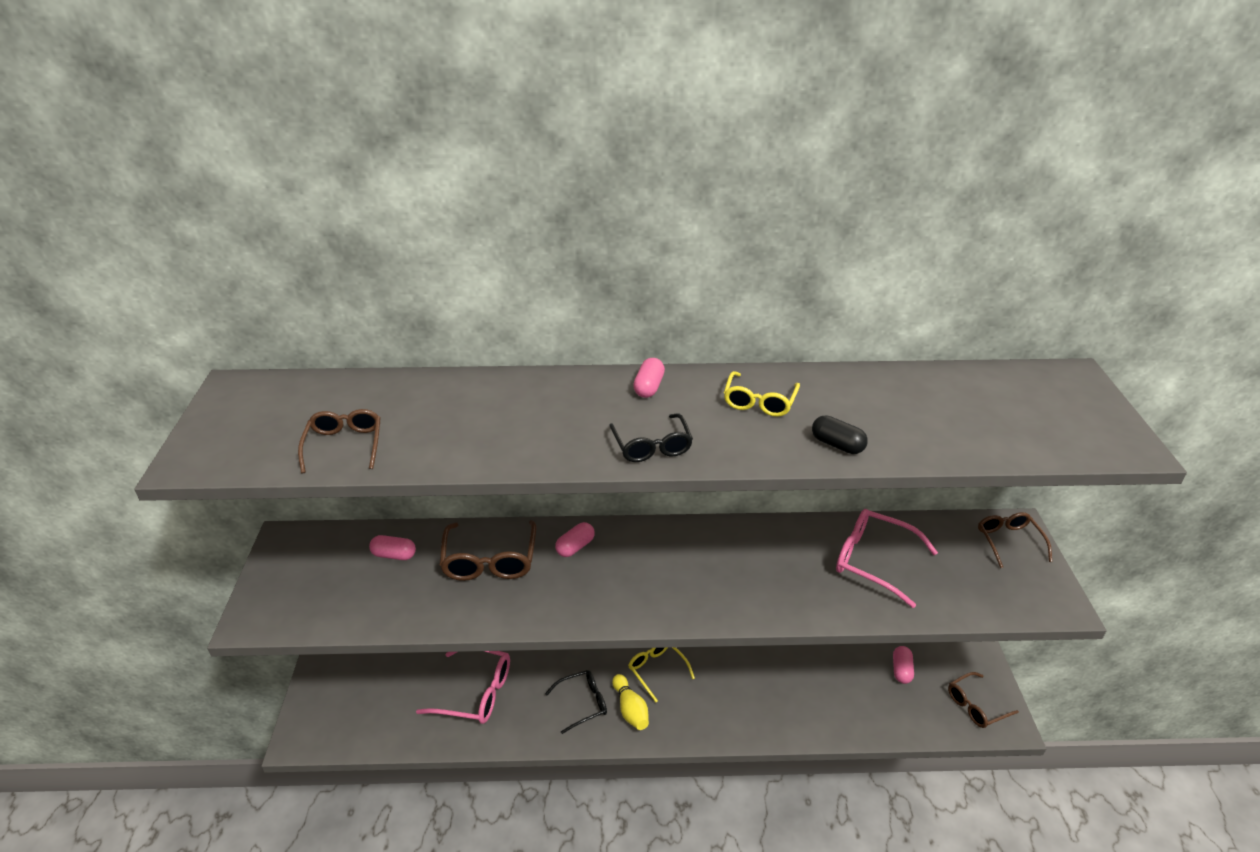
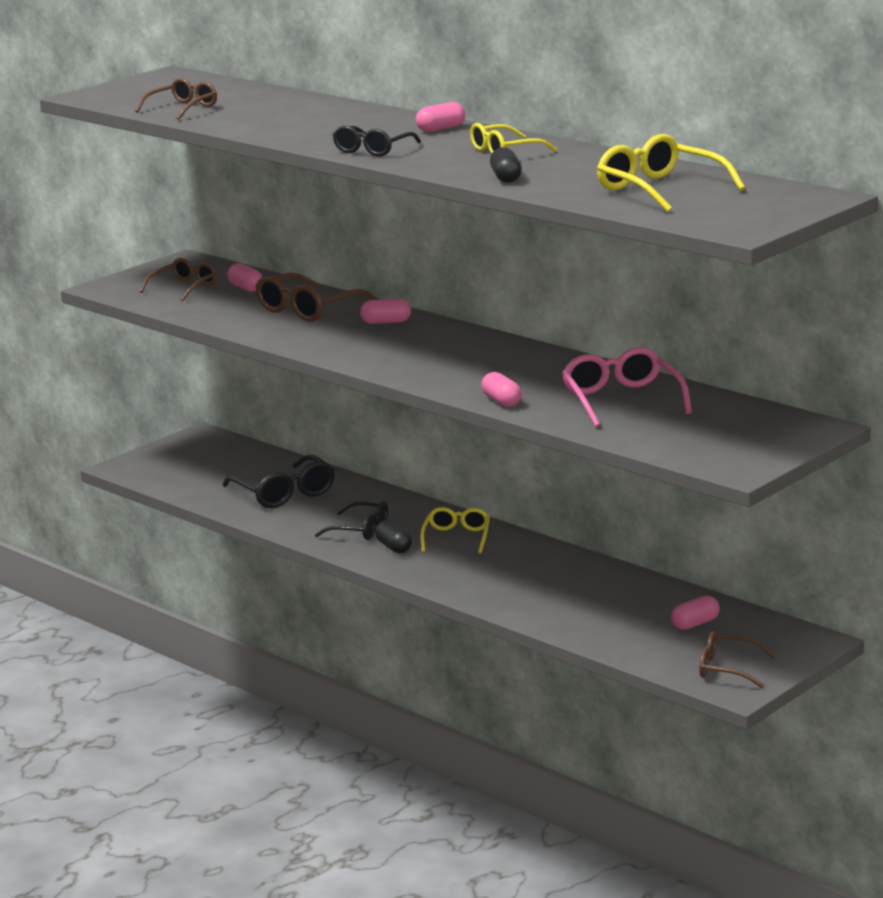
camera: 45 degrees right, 15 degrees down
pink glasses [416,651,510,724] -> black glasses [222,454,335,508]
yellow bowling pin [612,674,649,730] -> black capsule [375,520,412,554]
brown glasses [978,512,1052,568] -> brown glasses moved to [140,258,217,301]
none -> pink capsule [481,372,522,407]
none -> yellow glasses [597,134,745,213]

